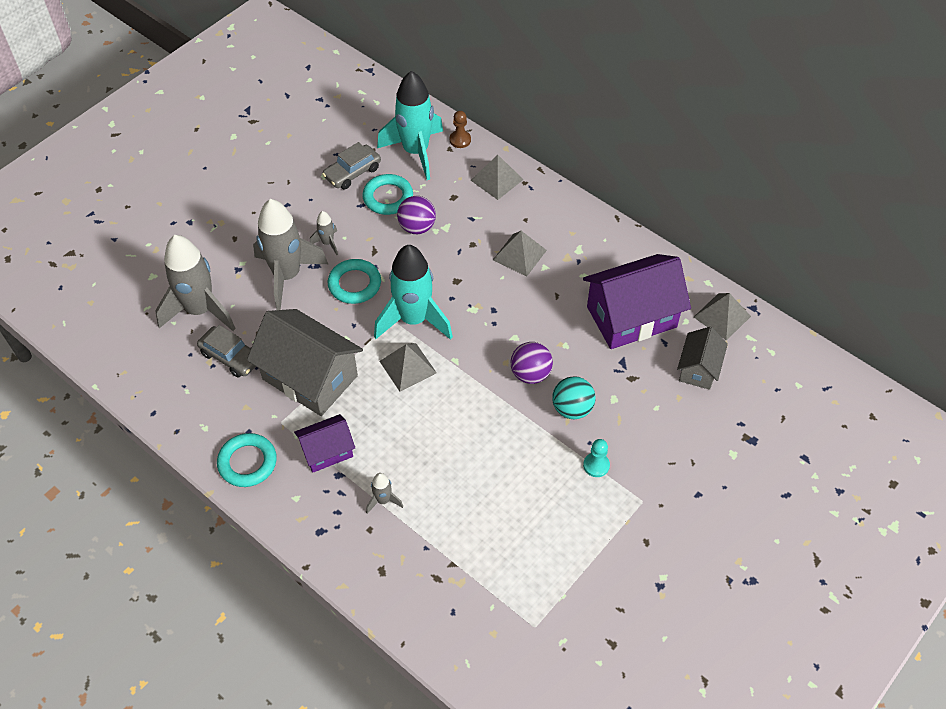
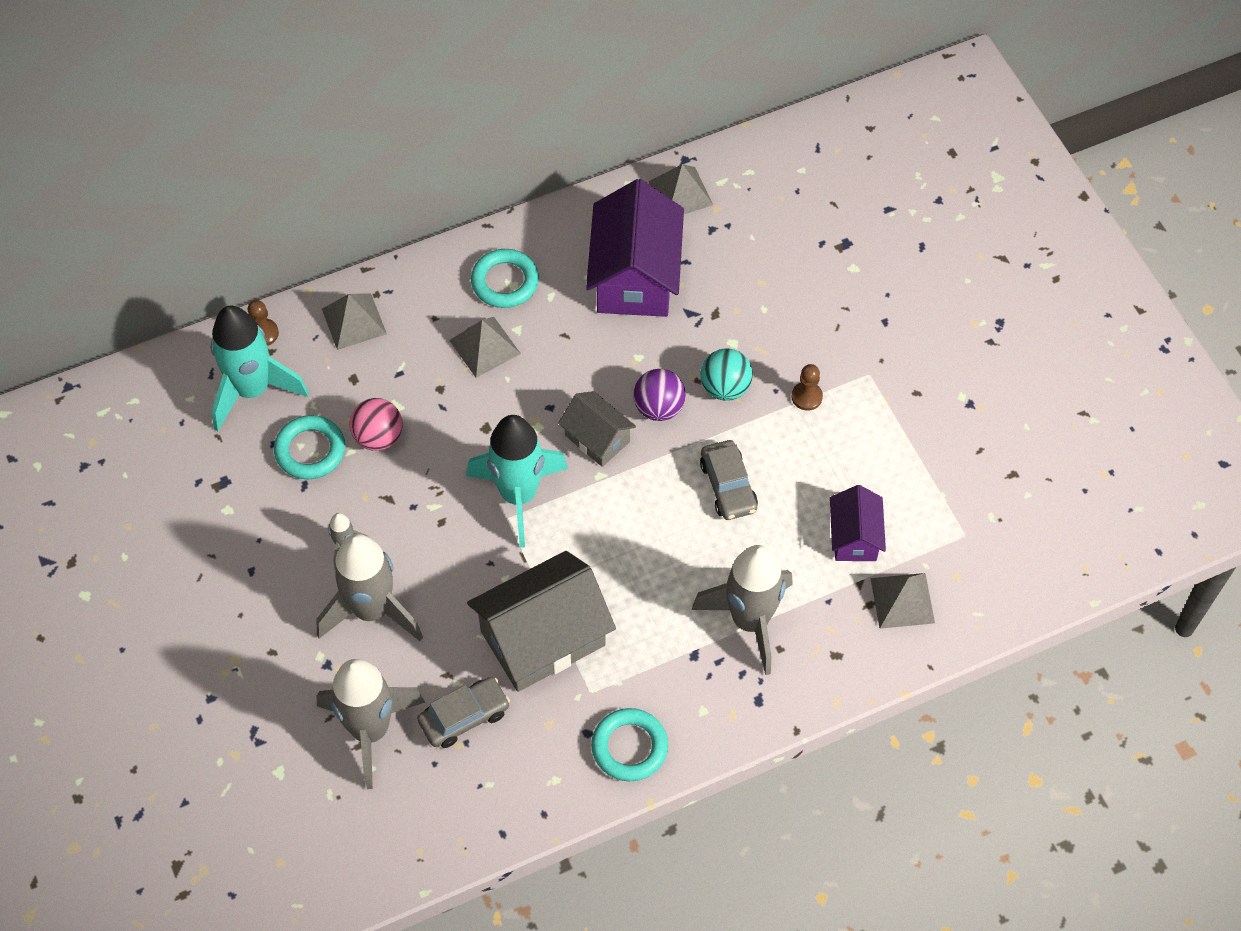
camera: 65 degrees left, 5 degrees up
purple house [294,414,355,473] -> purple house moved to [830,485,886,561]
grey car [322,142,381,189] -> grey car moved to [700,440,758,520]
turquoise ring [328,259,381,304] -> turquoise ring moved to [471,249,539,308]
grey rocket [366,473,403,514] -> grey rocket [692,545,793,675], size x2.30
grey pyramid [380,343,437,391] -> grey pyramid moved to [871,573,935,629]
purple ball [397,196,436,234] -> pink ball [349,398,403,451]
turquoise pawn [583,439,610,477] -> brown pawn [791,364,823,411]
grey house [677,327,728,390] -> grey house moved to [558,391,636,467]

